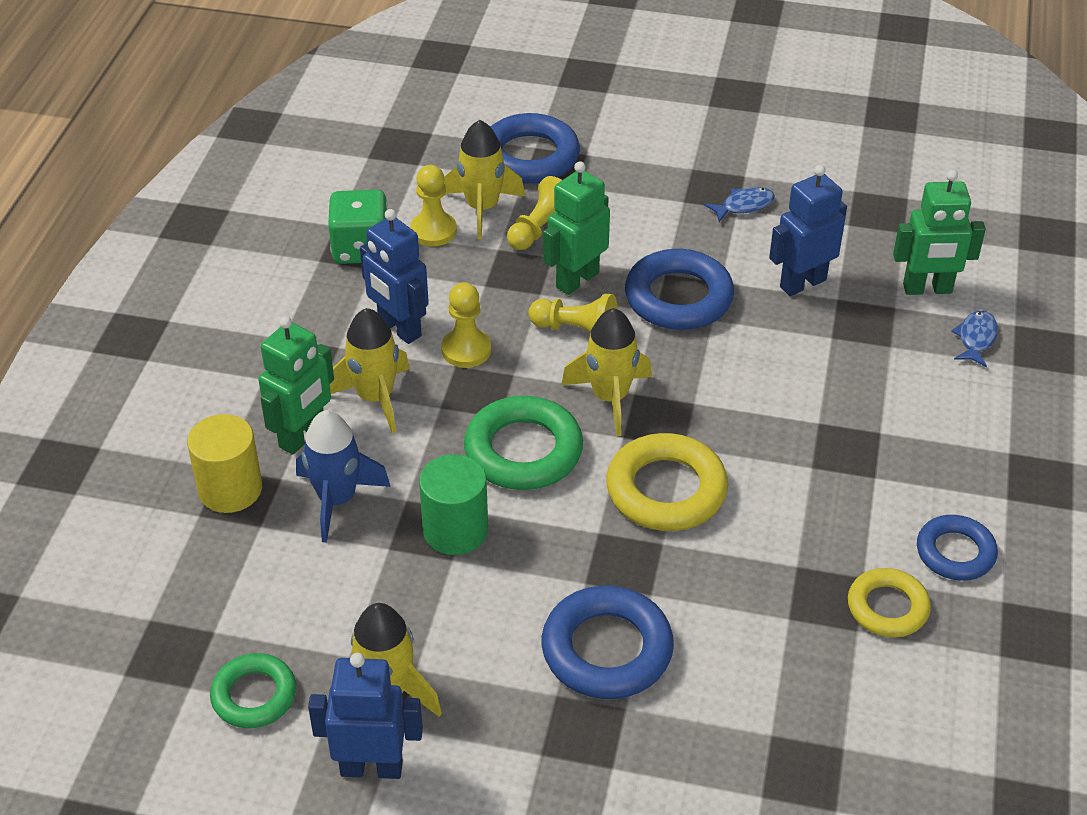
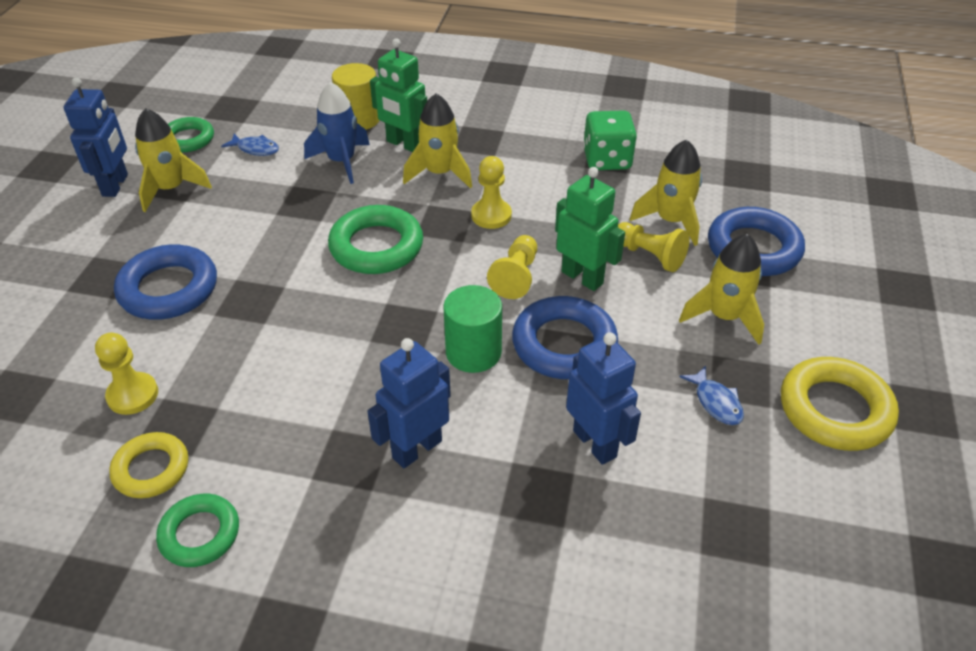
camera: 90 degrees right, 0 degrees up
blue robot [360,209,429,344] -> blue robot moved to [367,338,451,468]
yellow pawn [410,165,457,246] -> yellow pawn moved to [95,333,158,415]
green cylinder [419,454,488,555] -> green cylinder moved to [443,285,502,373]
yellow rocket [561,308,652,436] -> yellow rocket moved to [679,234,764,345]
yellow ring [606,433,728,531] -> yellow ring moved to [781,357,899,451]
green robot [893,170,986,295] -> none
blue ring [917,515,998,581] -> green ring [156,494,239,567]
blue fish [951,310,998,367] -> blue fish moved to [221,134,279,156]

